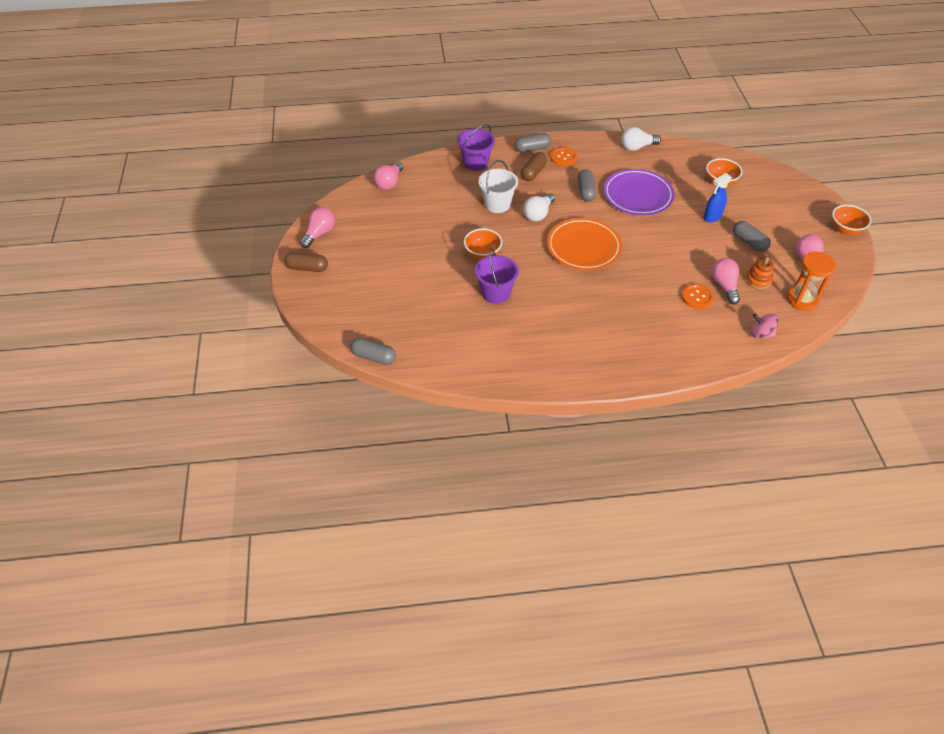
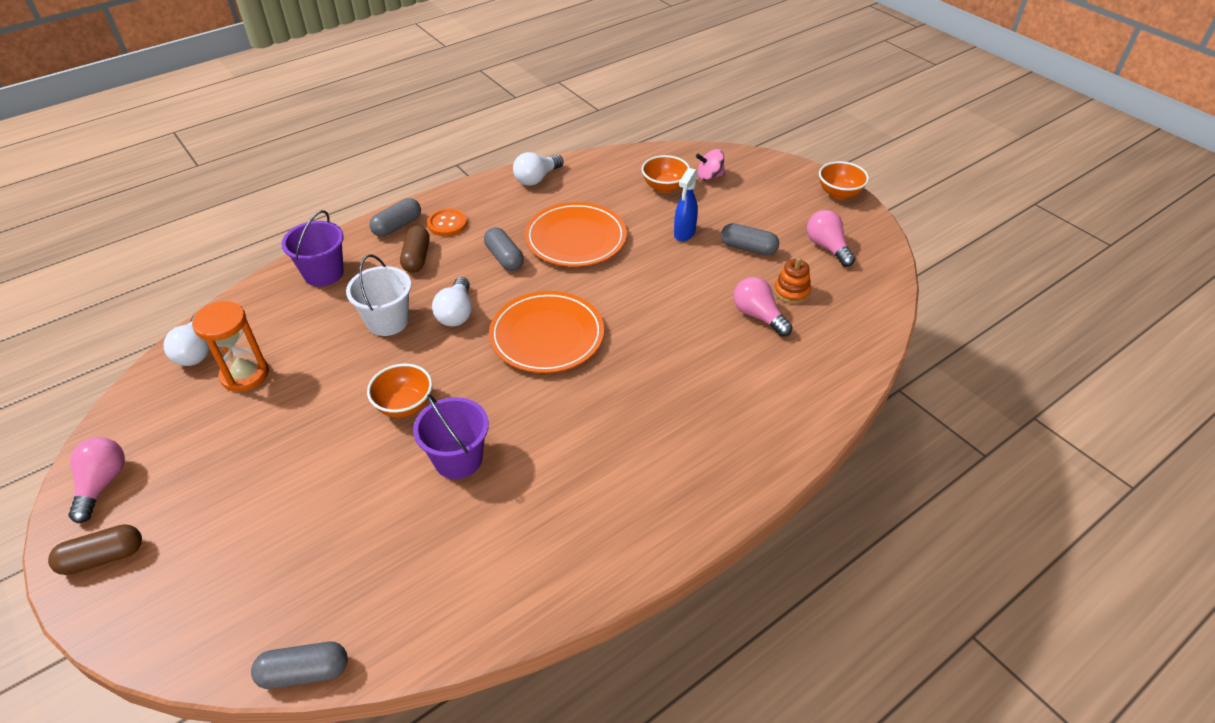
camera: 30 degrees left, 5 degrees down
pink light bulb [374,162,403,190] -> white light bulb [164,313,209,366]
purple plate [603,169,675,216] -> orange plate [525,202,627,267]
orange button [681,284,714,309] -> none
pink spinning top [751,314,778,338] -> pink spinning top moved to [696,149,725,181]
orange hourglass [787,251,836,311] -> orange hourglass moved to [192,301,269,392]

